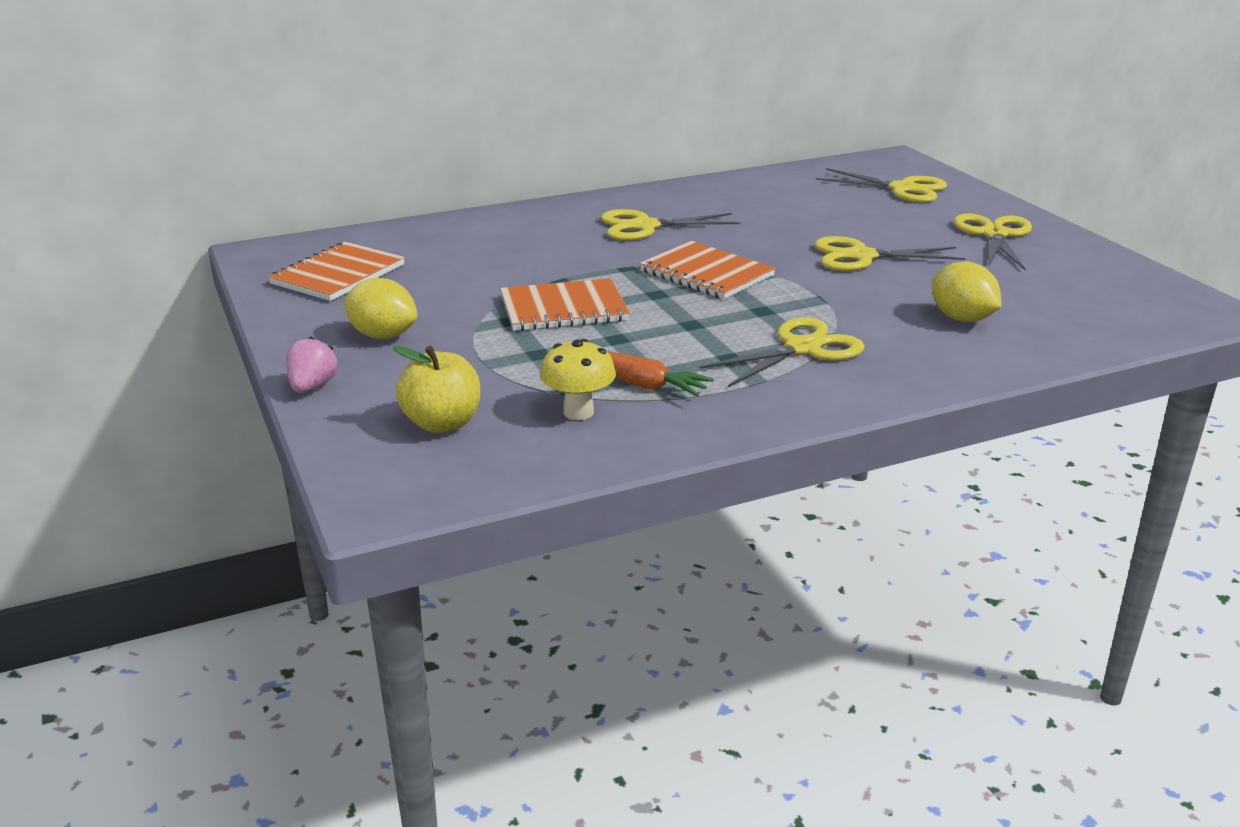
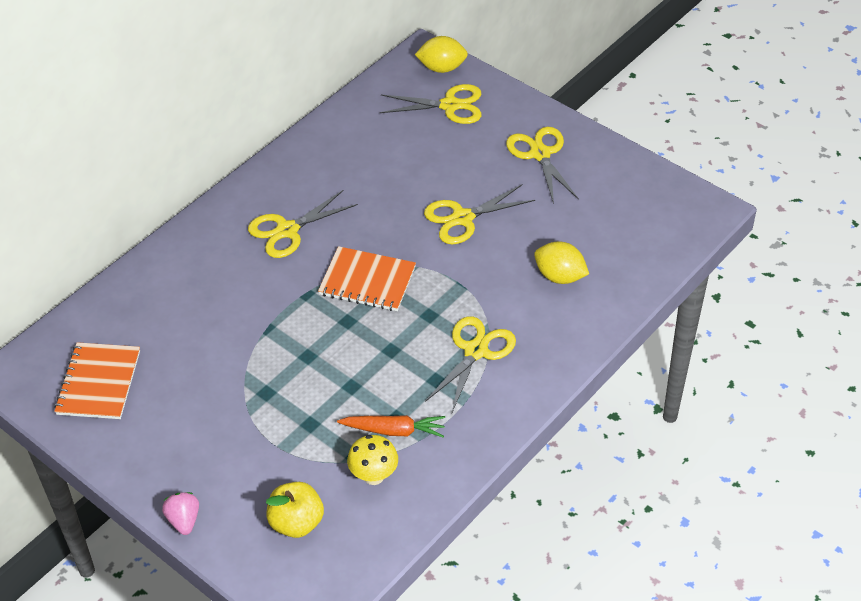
camera: 25 degrees left, 20 degrees up
yellow lemon [343,278,418,339] -> yellow lemon moved to [415,36,468,73]
orange notebook [500,278,630,331] -> none

